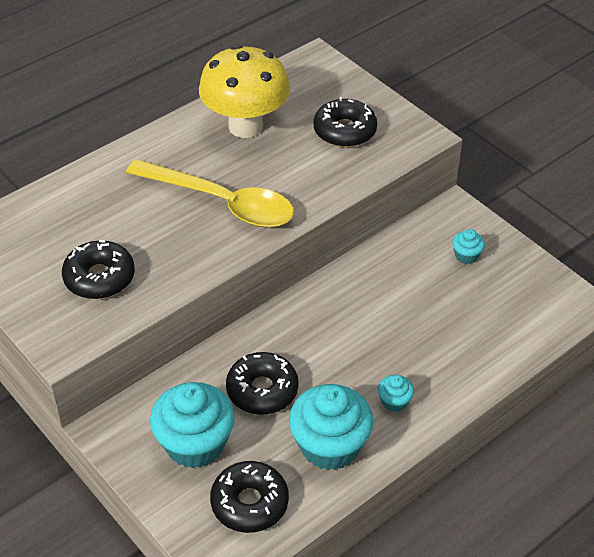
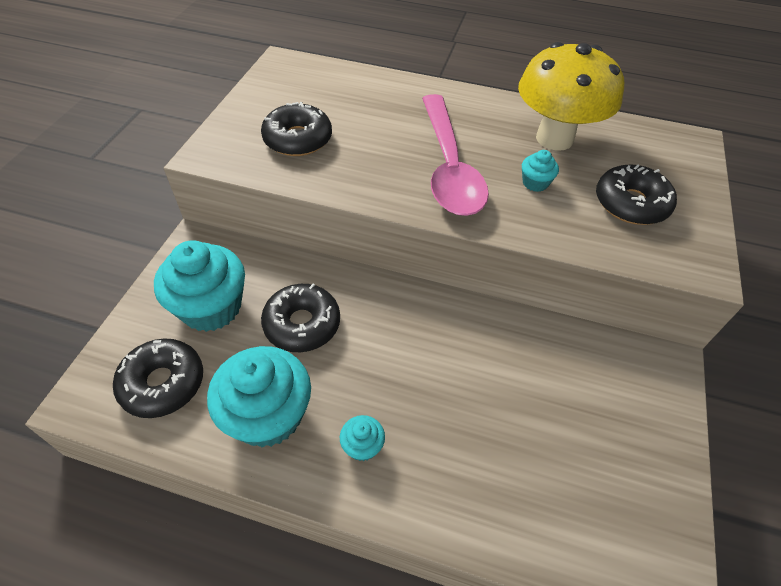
camera: 55 degrees right, 5 degrees up
yellow spoon [126,159,294,228] -> pink spoon [422,94,489,216]
turquoise cupcake [452,229,485,264] -> turquoise cupcake moved to [522,150,559,192]

